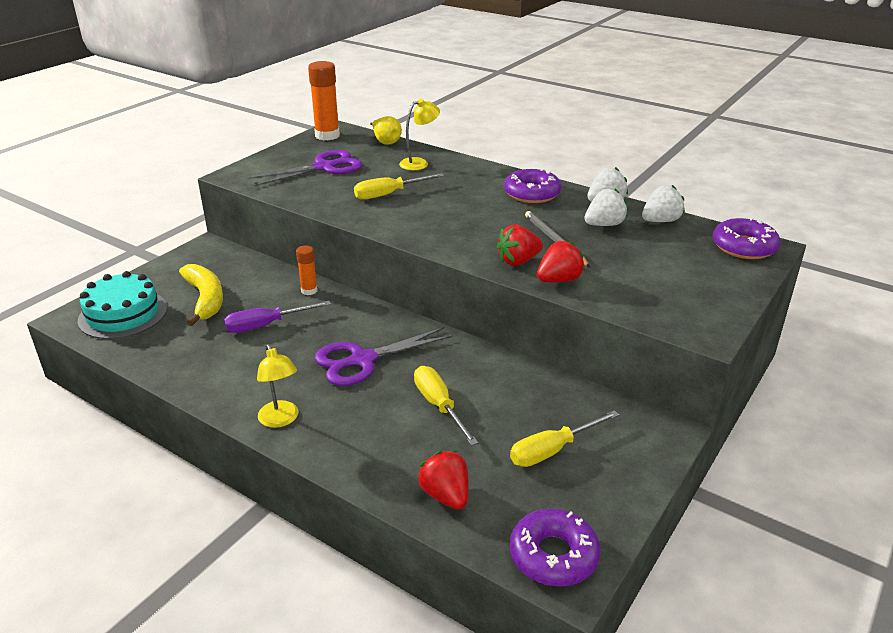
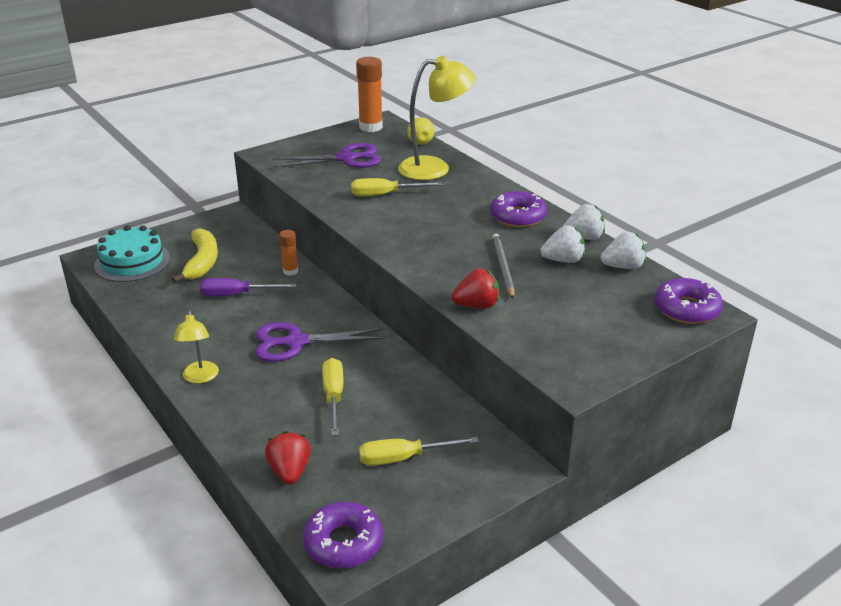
camera: 20 degrees right, 0 degrees up
yellow lamp [399,99,440,170] -> yellow lamp [398,56,476,180], size x1.80
red strawberry [496,225,543,266] -> none

